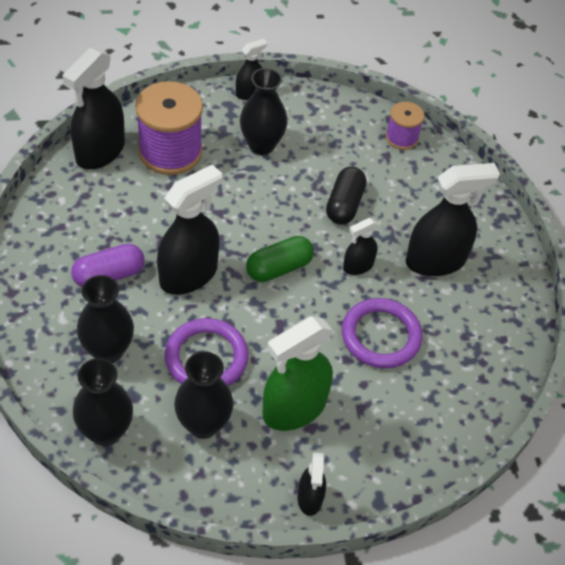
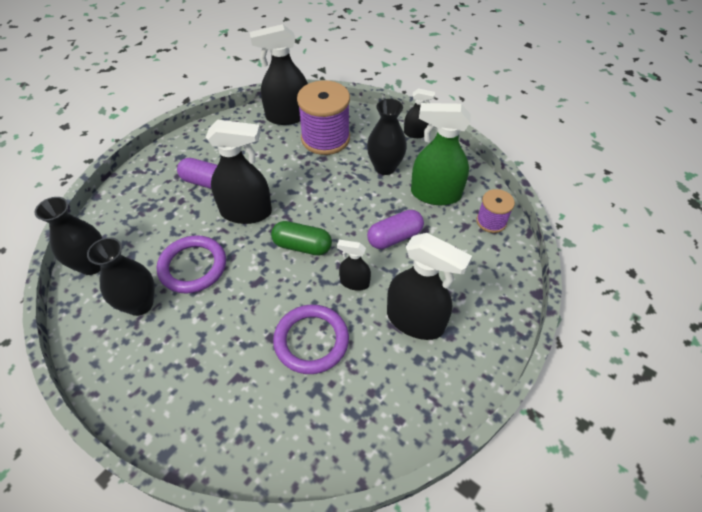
camera: 50 degrees right, 0 degrees up
black vase [77,275,134,363] -> none
green spray bottle [262,316,333,431] -> green spray bottle moved to [411,103,471,205]
black spray bottle [298,453,326,516] -> none
black capsule [326,167,366,225] -> purple capsule [367,210,424,249]

